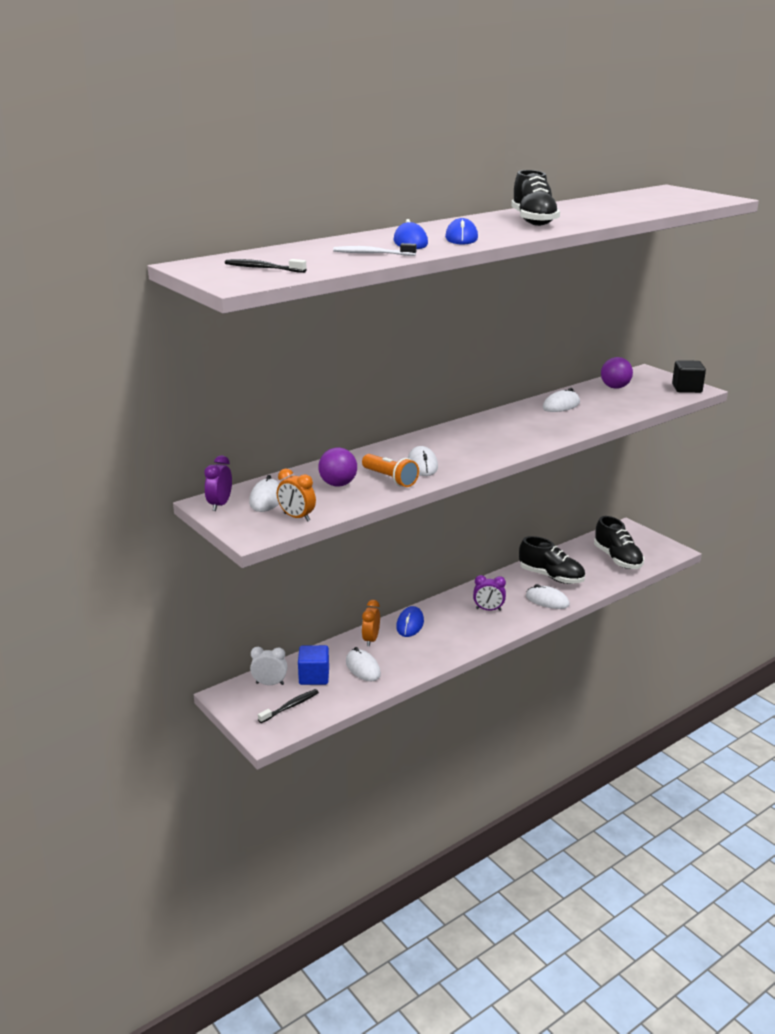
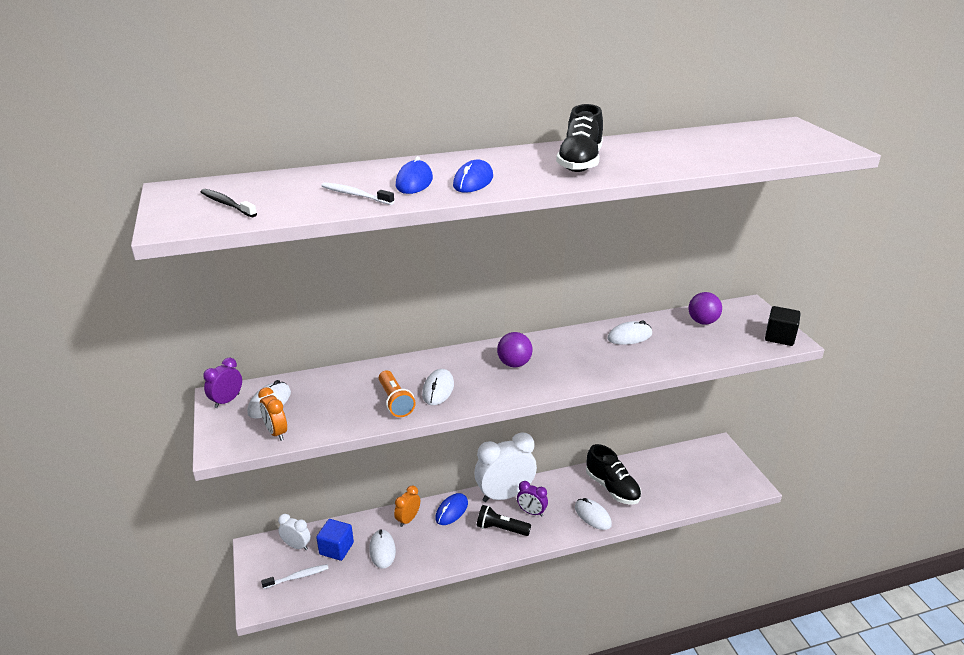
camera: 20 degrees right, 5 degrees up
black toothbrush [258,689,319,723] -> white toothbrush [261,564,329,589]
purple ball [318,447,357,487] -> purple ball moved to [497,332,532,367]
black shoe [594,516,644,569] -> none
none -> white clock [474,432,537,502]
none -> black flashlight [477,505,531,536]

